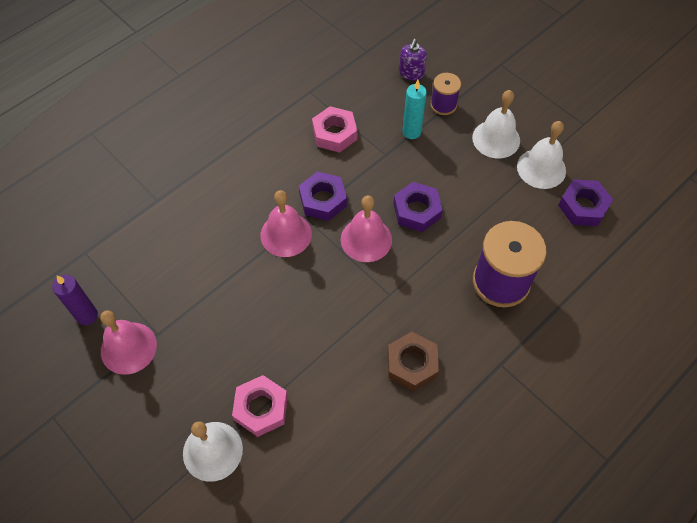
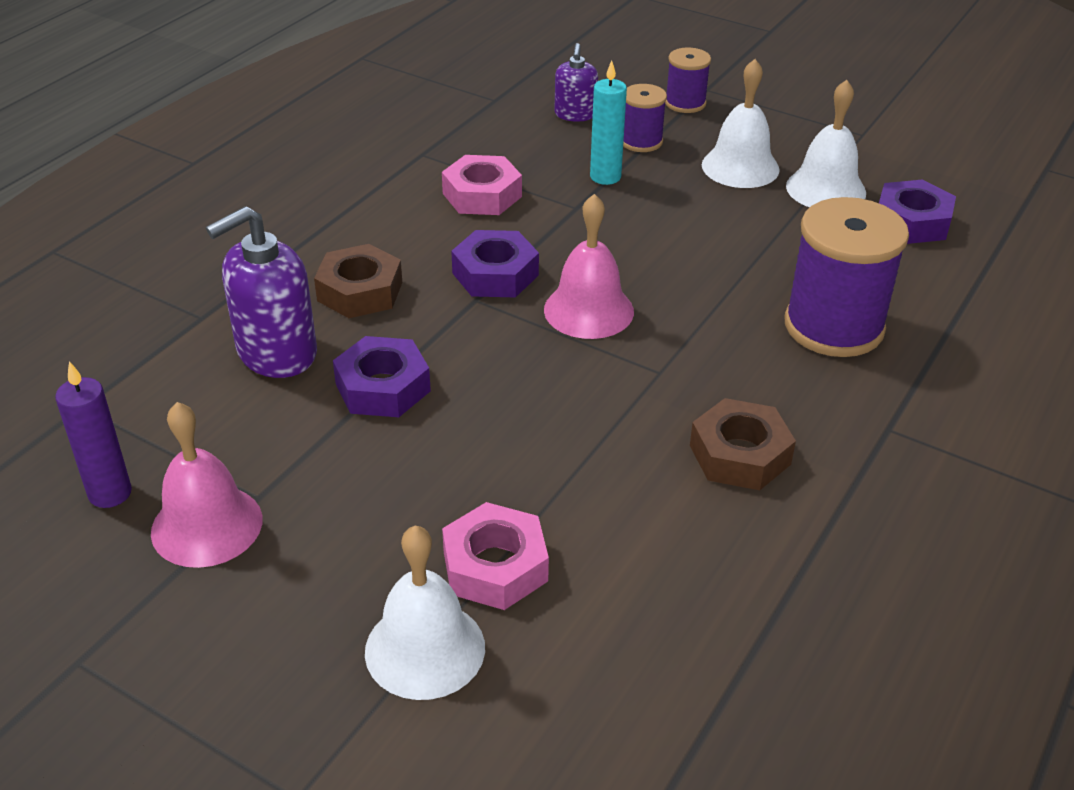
camera: 15 degrees left, 20 degrees down
pink bell [260,190,312,257] -> none
purple nut [393,182,443,232] -> purple nut moved to [333,336,431,417]
none -> purple soap dispenser [206,206,317,378]
none -> brown nut [314,244,402,318]
none -> purple spool [665,48,711,113]

